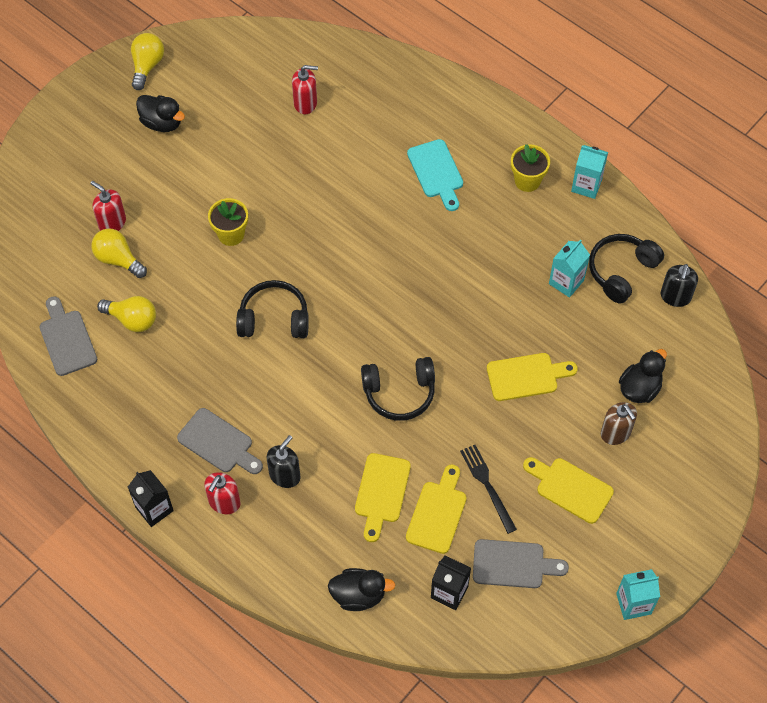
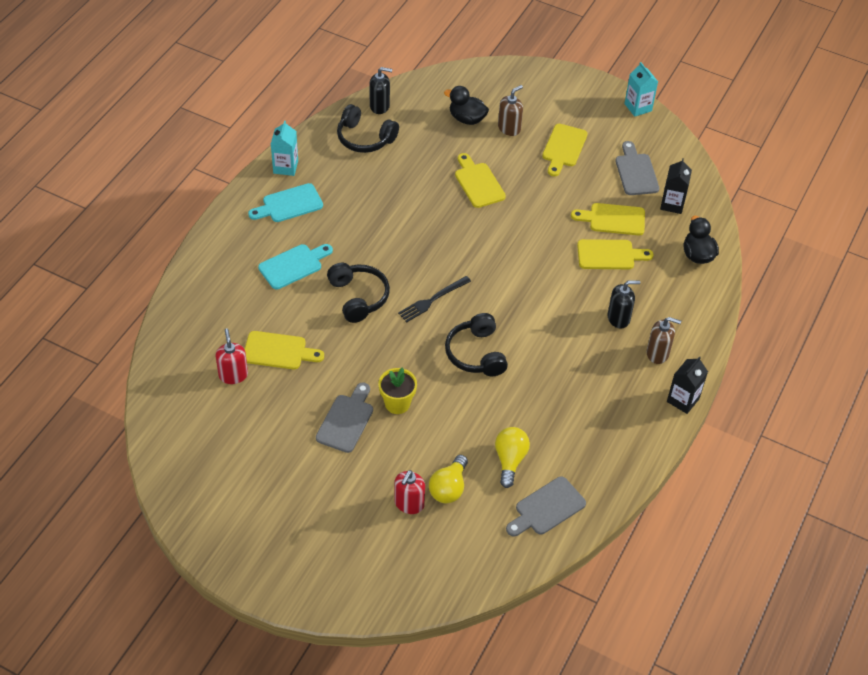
camera: 105 degrees left, 10 degrees down
yellow light bulb [131,33,164,90] -> none
black duck [136,95,185,132] -> none
grey cutting board [177,408,263,474] -> grey cutting board moved to [316,382,373,453]
red soap dispenser [204,472,241,514] -> brown soap dispenser [647,317,681,364]
black soap dispenser [267,435,301,488] -> black soap dispenser turned 150 degrees clockwise [608,280,640,329]
black headphones [361,357,435,421] -> black headphones moved to [327,263,390,323]
black fork [460,445,517,534] -> black fork moved to [398,276,471,322]
yellow flower pot [511,144,550,192] -> turquoise cutting board [248,183,323,222]
turquoise carton [549,239,590,298] -> none
none -> yellow cutting board [245,331,324,369]

